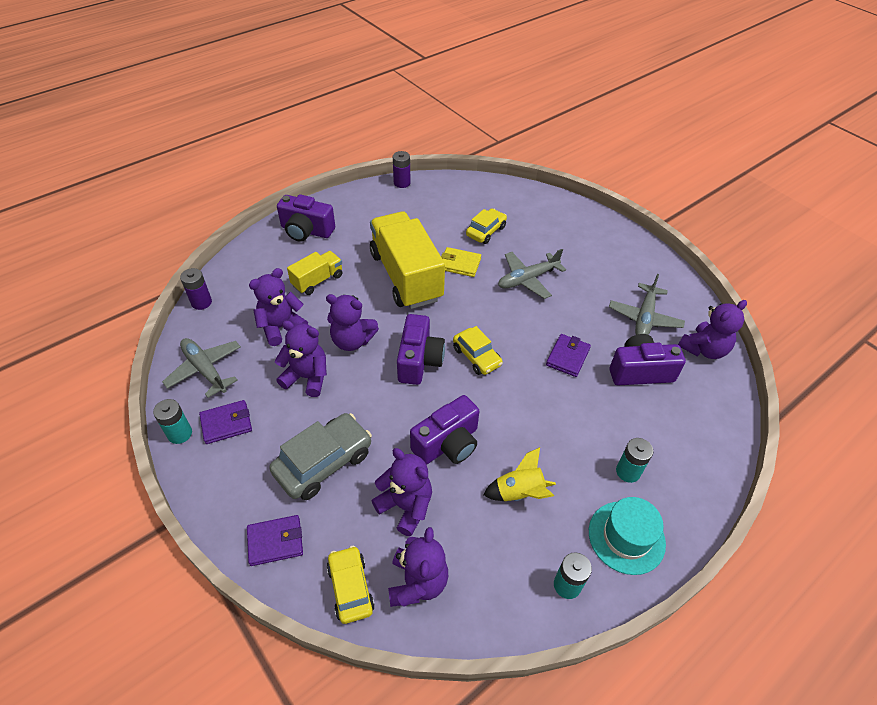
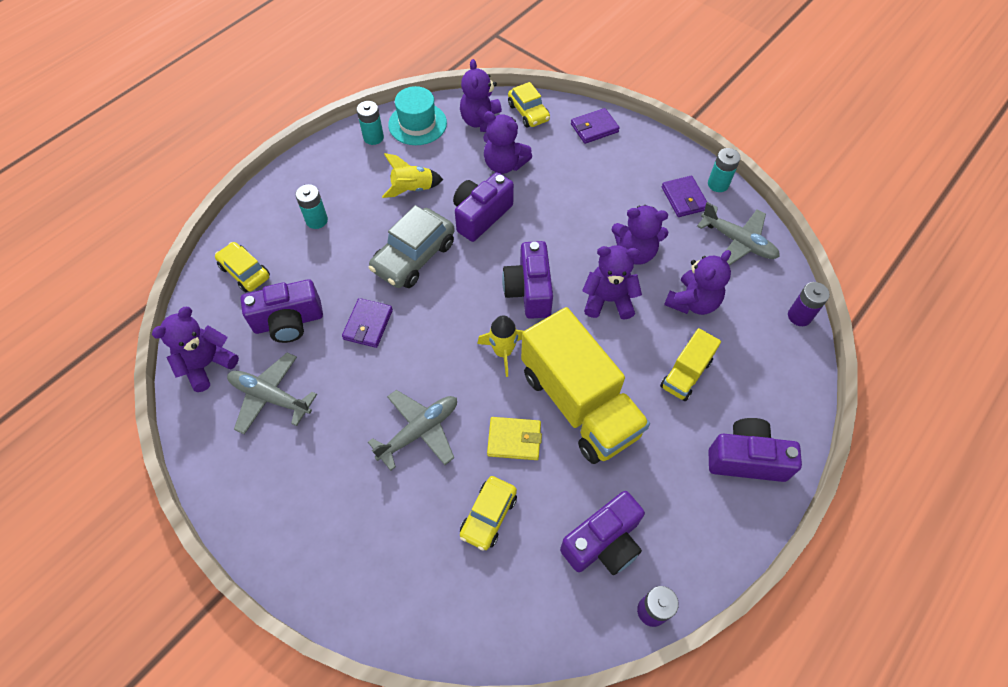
camera: 170 degrees right, 10 degrees up
purple wallet [199,400,252,444] -> purple wallet turned 75 degrees counterclockwise [662,176,707,217]
grey car [269,413,372,500] -> grey car moved to [369,205,455,288]
yellow car [453,326,503,375] -> yellow car moved to [215,242,270,292]
turquoise hat [589,497,666,575] -> turquoise hat moved to [388,86,447,145]
grey plane [609,274,685,335] -> grey plane turned 75 degrees counterclockwise [227,353,317,434]
none -> yellow rocket [477,315,524,377]
none -> purple camera [560,491,645,575]

